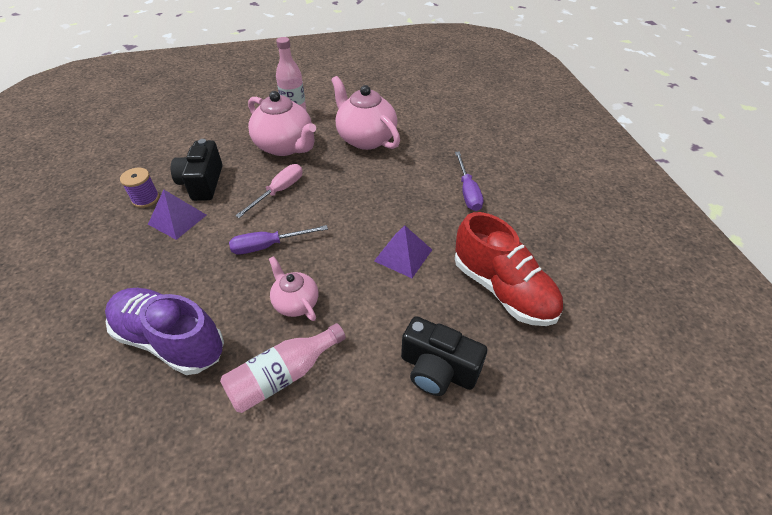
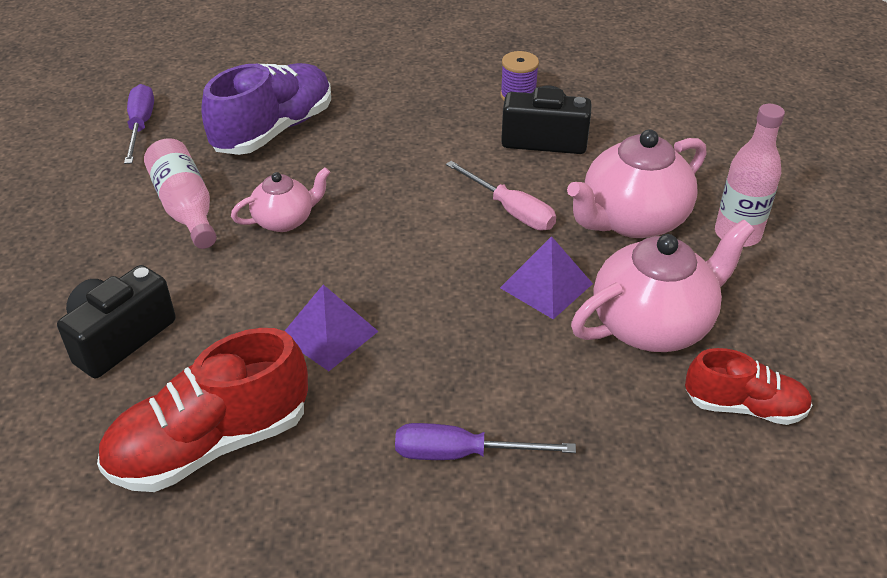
camera: 100 degrees right, 5 degrees down
purple pyramid [148,189,206,240] -> purple pyramid moved to [500,236,593,319]
purple screwdriver [229,225,328,254] -> purple screwdriver moved to [124,84,154,164]
none -> red shoe [685,348,812,425]

